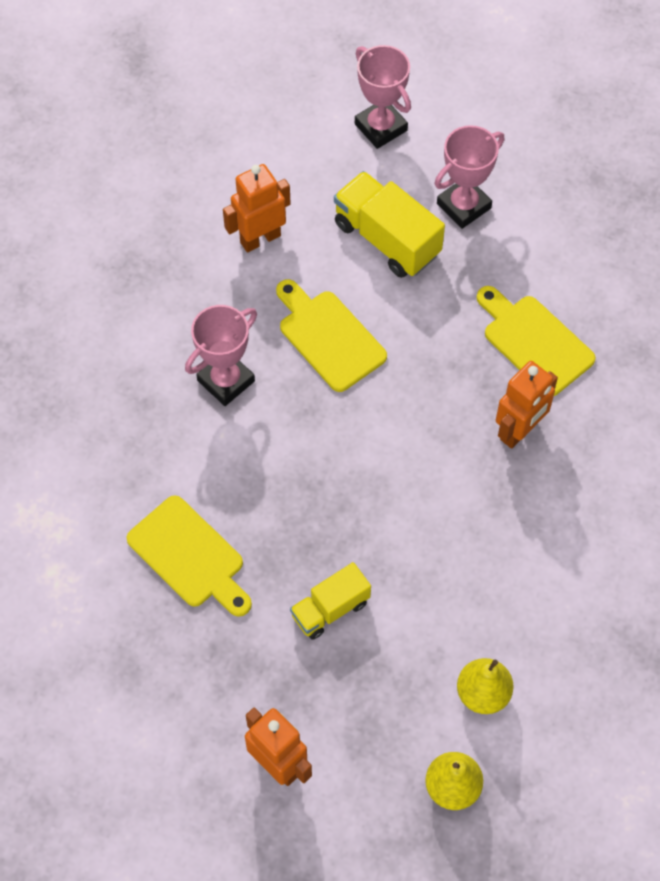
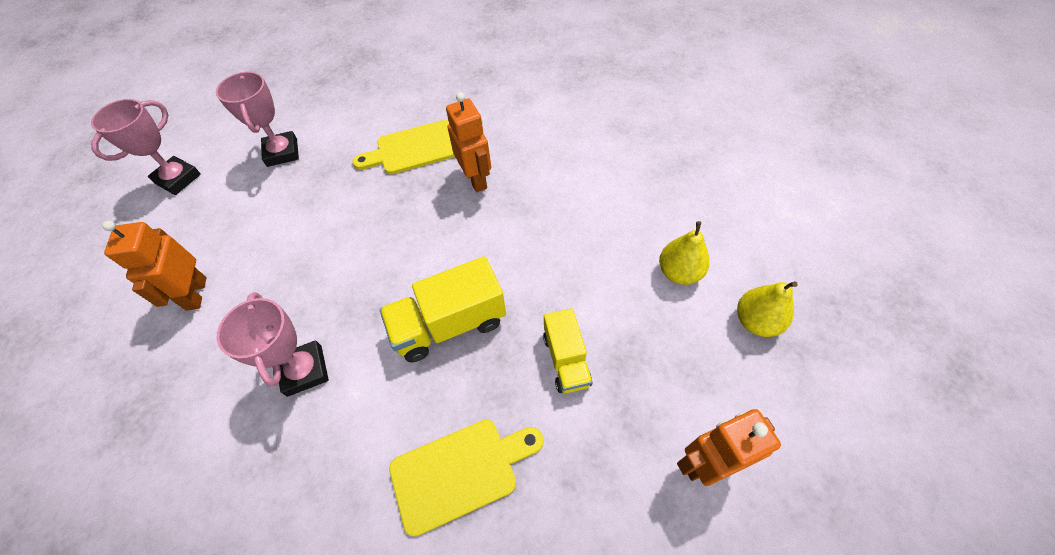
camera: 65 degrees left, 5 degrees down
yellow cutting board [276,279,387,392] -> none
yellow truck [334,171,445,278] -> yellow truck moved to [380,256,506,362]
pink trophy [355,45,411,149] -> pink trophy turned 45 degrees counterclockwise [91,99,201,195]

